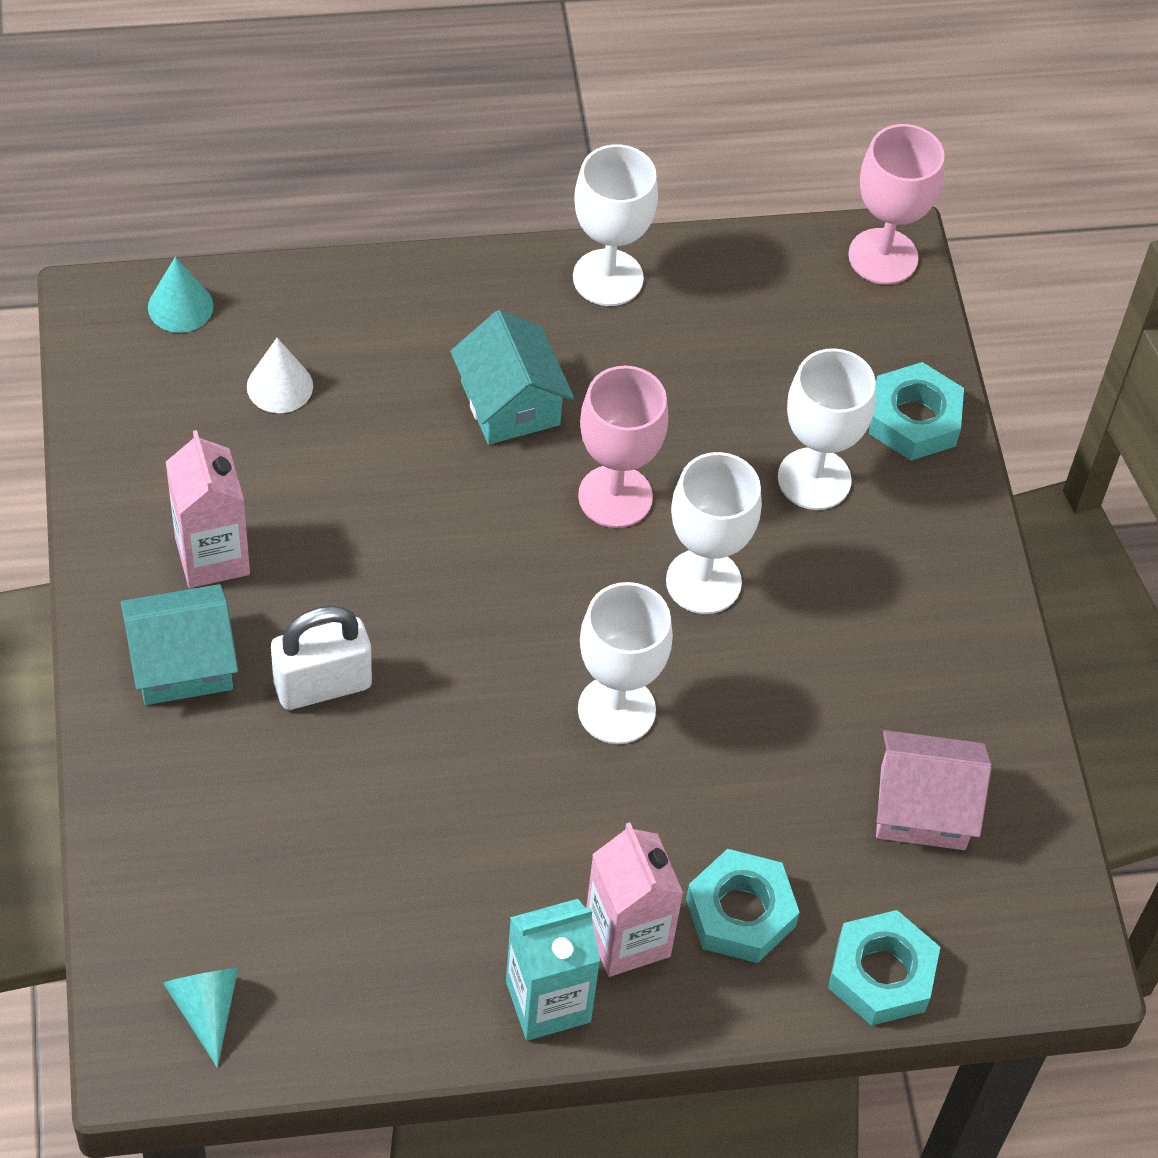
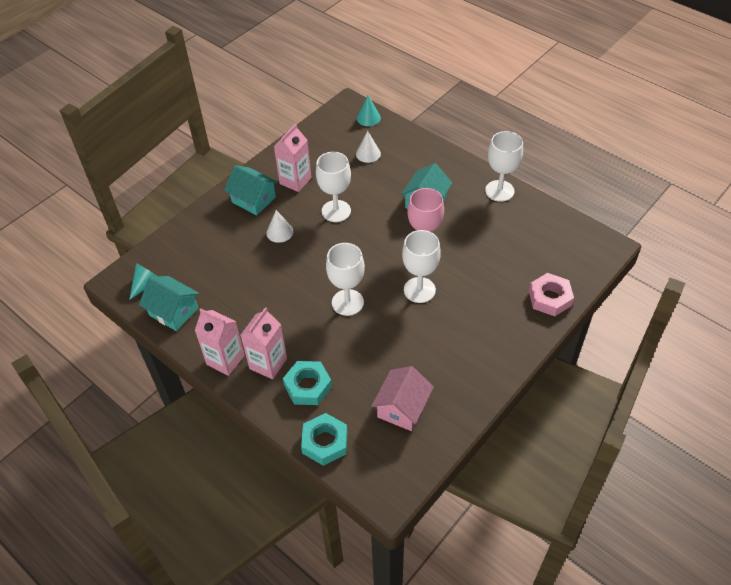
camera: 55 degrees right, 5 degrees down
white padlock [271,605,372,710] -> white cone [266,210,293,243]
turquoise carton [506,899,600,1041] -> pink carton [195,308,245,376]
white goblet [778,348,876,510] -> white goblet moved to [316,152,351,222]
pink goblet [848,124,945,285] -> none
turquoise nut [869,362,964,461] -> pink nut [529,273,574,316]
pink house [876,730,992,850] -> pink house turned 60 degrees clockwise [371,366,434,431]
none -> turquoise house [139,276,199,331]

